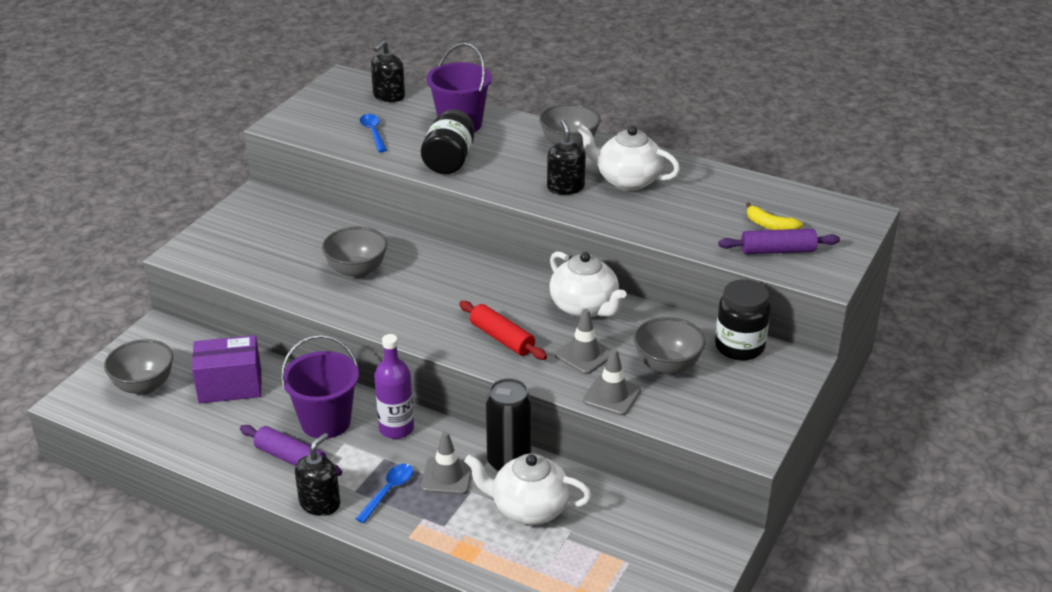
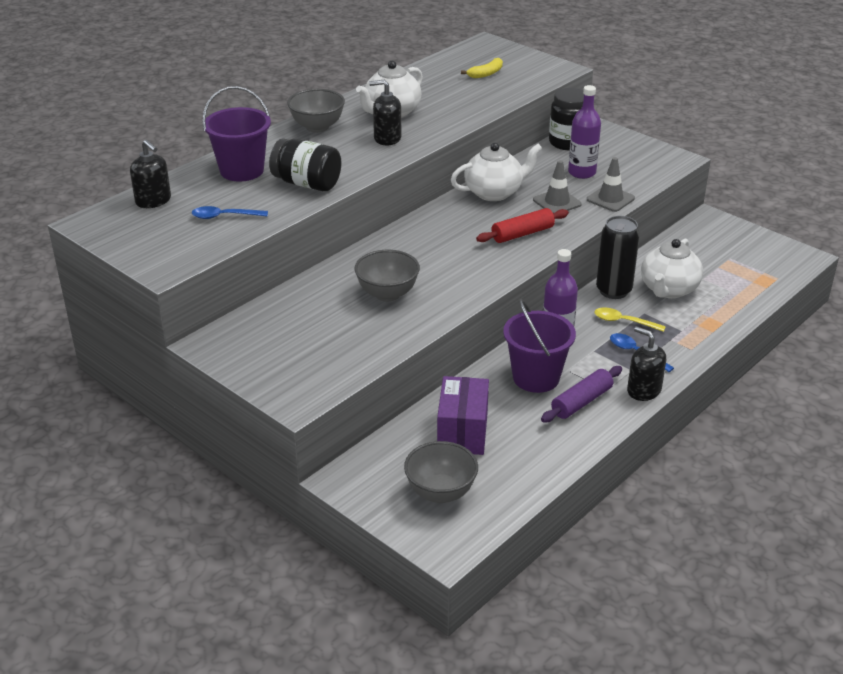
camera: 75 degrees left, 0 degrees up
grey traffic cone [421,431,472,495] -> yellow spoon [594,307,666,332]
grey bowl [634,317,705,376] -> purple bottle [568,85,601,179]
purple rolling pin [718,229,840,254] -> none

